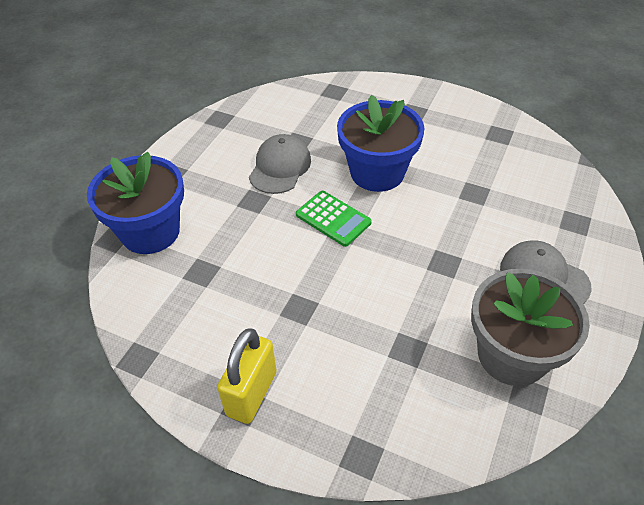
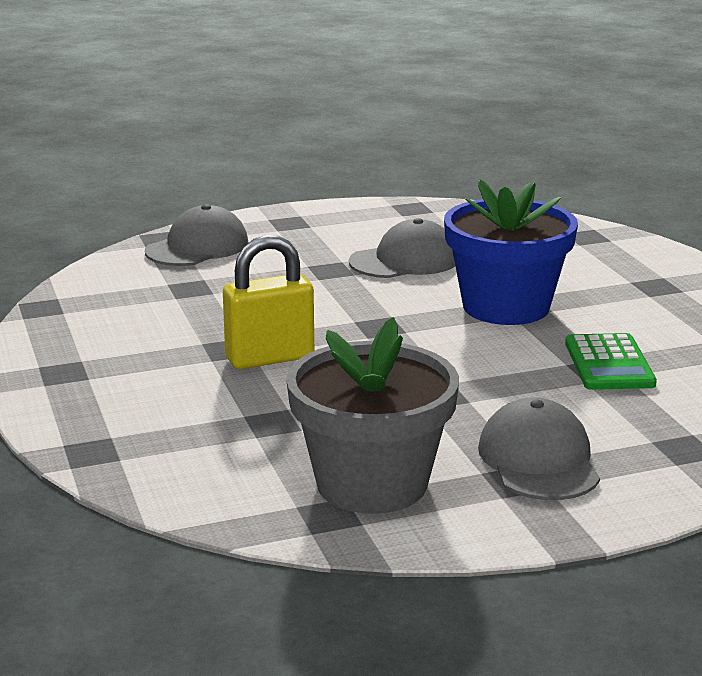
camera: 45 degrees right, 25 degrees down
blue flower pot [87,152,184,254] -> grey cap [145,204,249,266]
yellow padlock [217,328,277,424] -> yellow padlock moved to [223,235,314,369]
green calculator [296,191,372,247] -> green calculator moved to [565,333,657,390]

